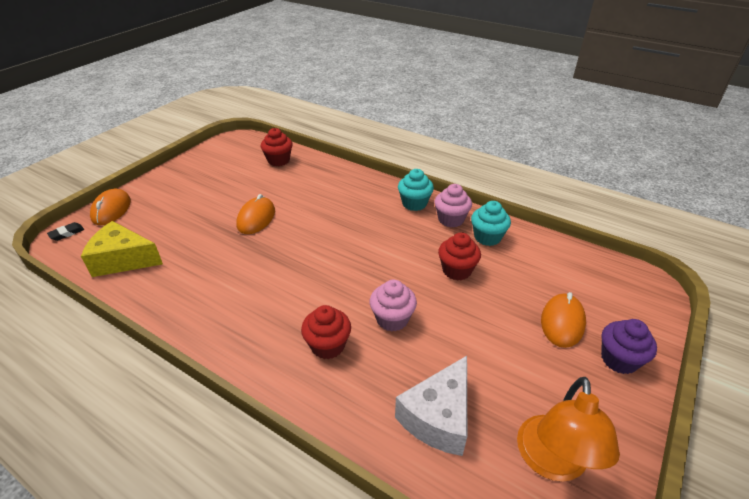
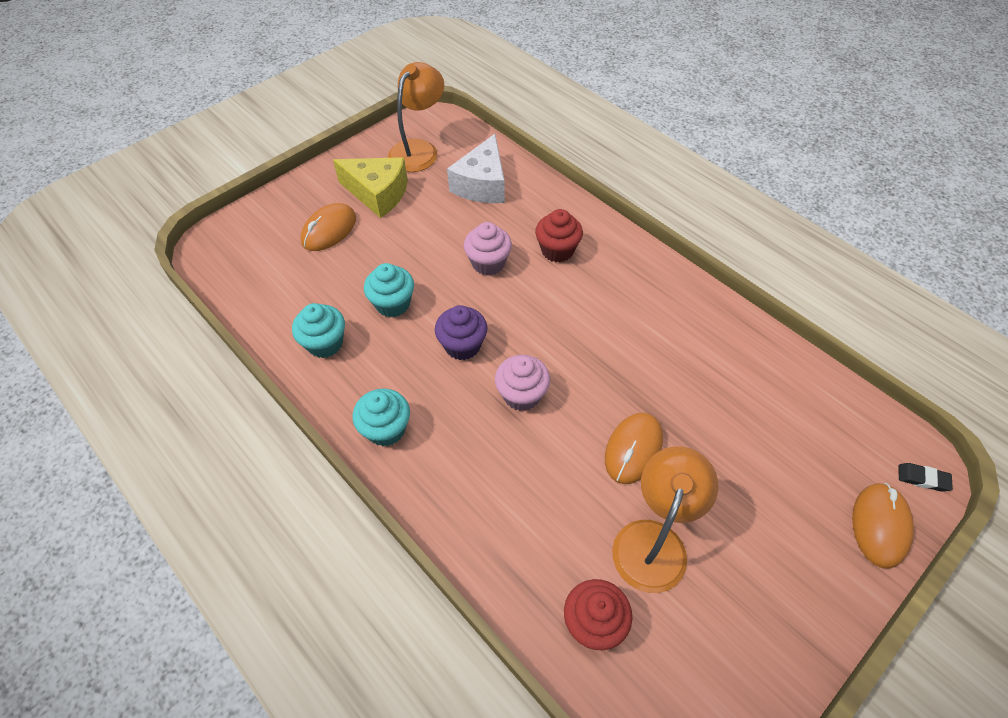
camera: 165 degrees left, 15 degrees up
black eraser [47,222,84,241] -> black eraser turned 45 degrees clockwise [899,463,953,492]
yellow cheese [81,221,163,277] -> yellow cheese moved to [333,157,408,218]
white cheese [395,356,467,456] -> white cheese turned 150 degrees clockwise [447,134,505,203]
pink cupcake [434,184,472,227] -> pink cupcake moved to [495,355,550,411]
red cupcake [438,232,481,281] -> turquoise cupcake [364,263,414,317]
purple cupcake [601,319,657,374] -> purple cupcake moved to [435,305,488,360]
none -> orange lamp [612,446,718,593]

